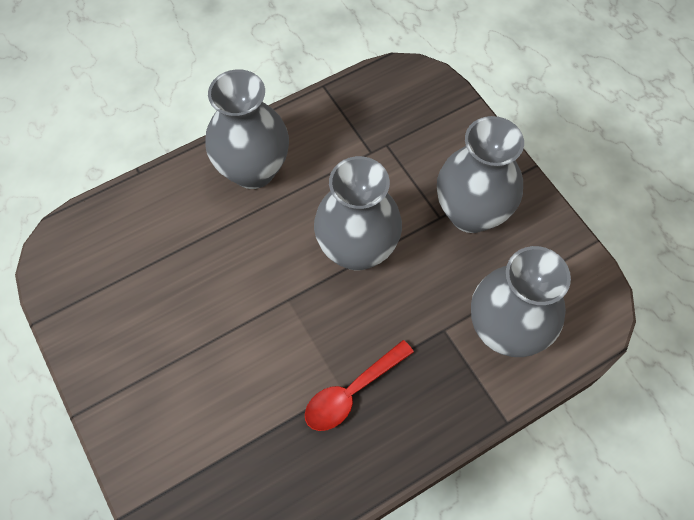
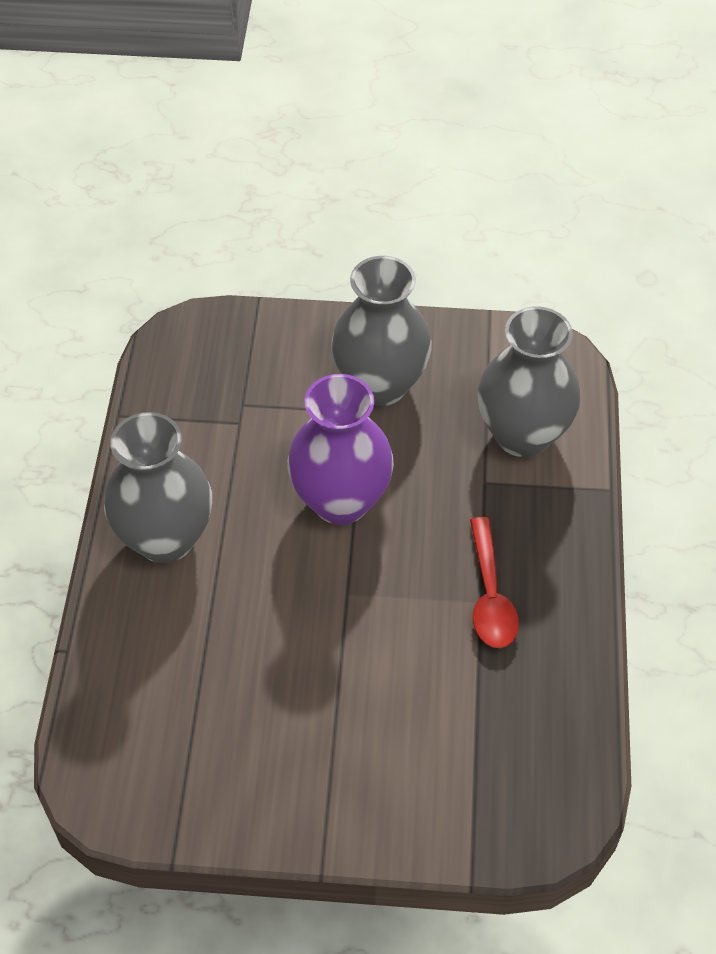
camera: 55 degrees left, 10 degrees down
grey vase [314,156,402,271] -> purple vase [287,374,394,525]

